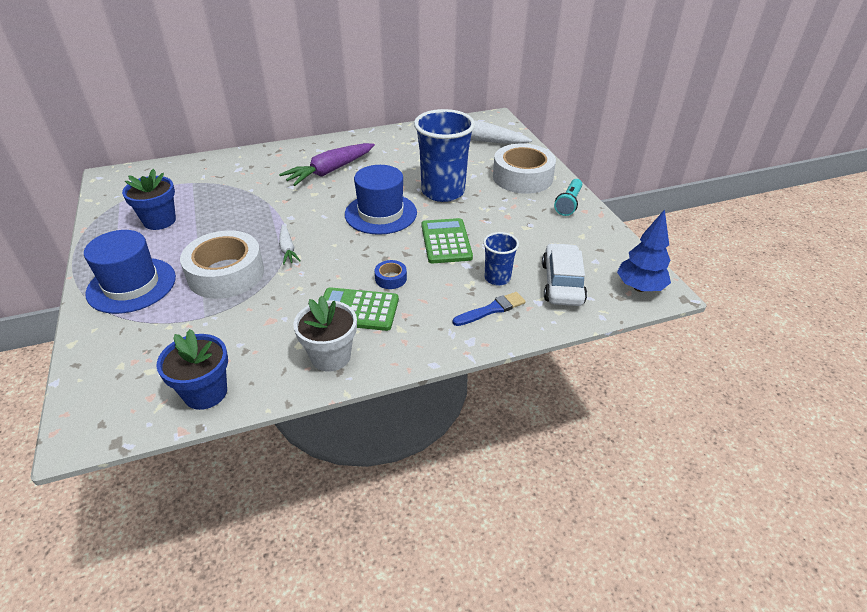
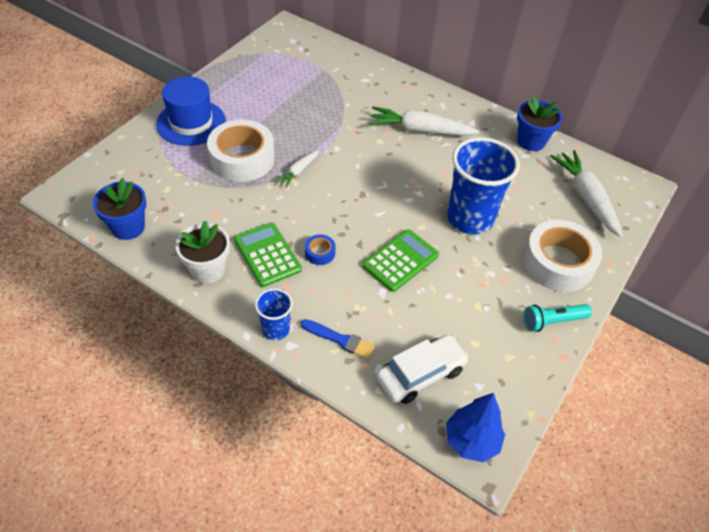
camera: 50 degrees right, 10 degrees up
blue flower pot [122,169,176,230] -> blue flower pot moved to [517,96,562,151]
purple carrot [279,143,375,186] -> white carrot [368,106,480,136]
blue hat [345,165,417,235] -> none
blue cup [483,232,519,285] -> blue cup moved to [255,288,293,341]

